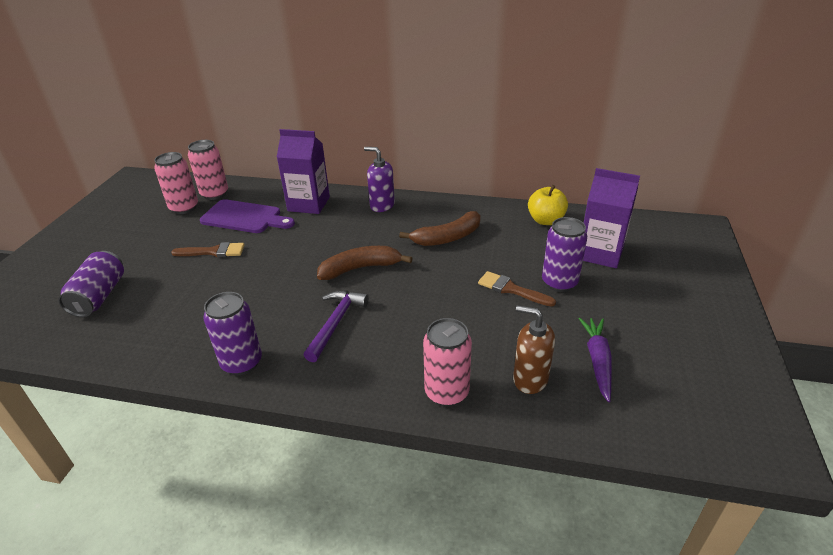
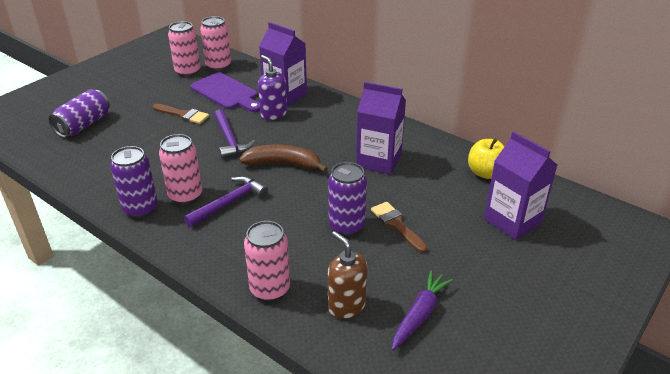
camera: 25 degrees right, 0 degrees up
purple soap dispenser [364,147,395,212] -> purple soap dispenser moved to [258,55,287,120]
brown banana [399,211,481,246] -> purple carton [356,82,406,175]
purple can [542,217,587,292] -> purple can moved to [328,162,367,236]
none -> pink can [159,134,202,205]
none -> purple hammer [214,109,255,159]

